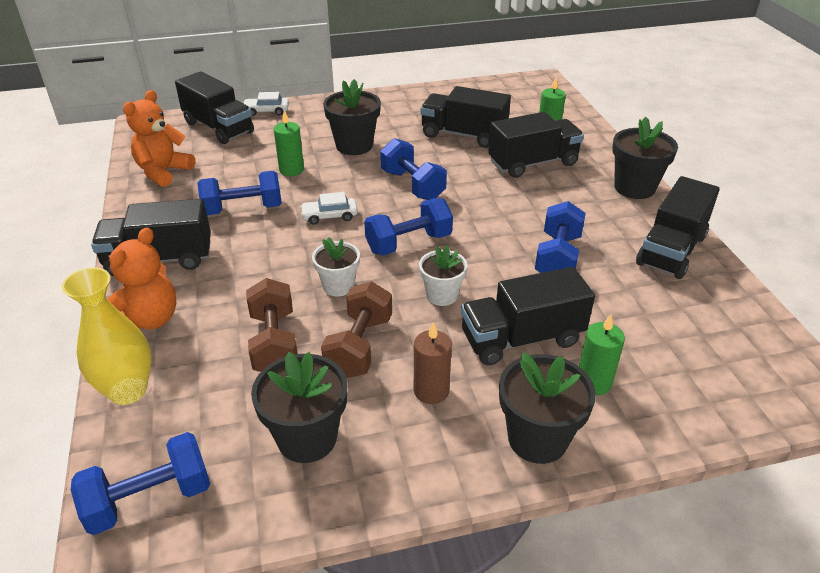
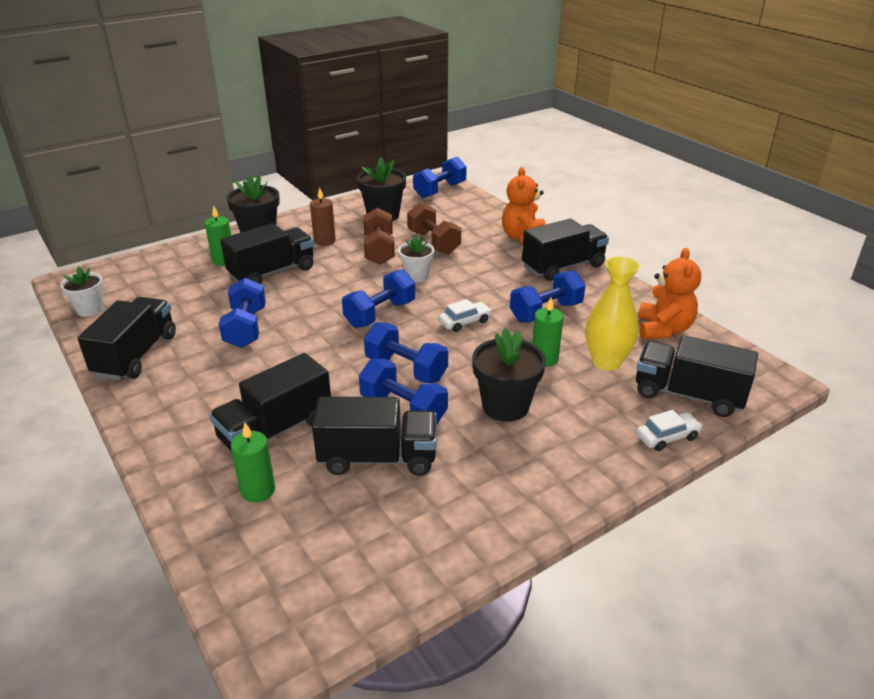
camera: 160 degrees right, 5 degrees down
yellow vase [61,267,152,405] -> yellow vase moved to [586,256,640,371]
white flower pot [419,245,468,306] -> white flower pot moved to [60,266,103,317]
black flower pot [612,117,678,199] -> none
none -> blue dumbbell [359,359,448,424]

